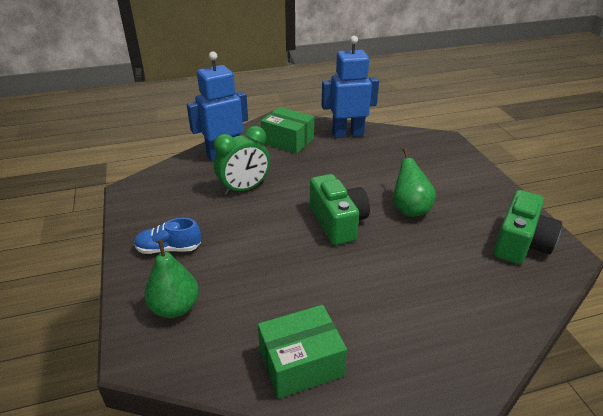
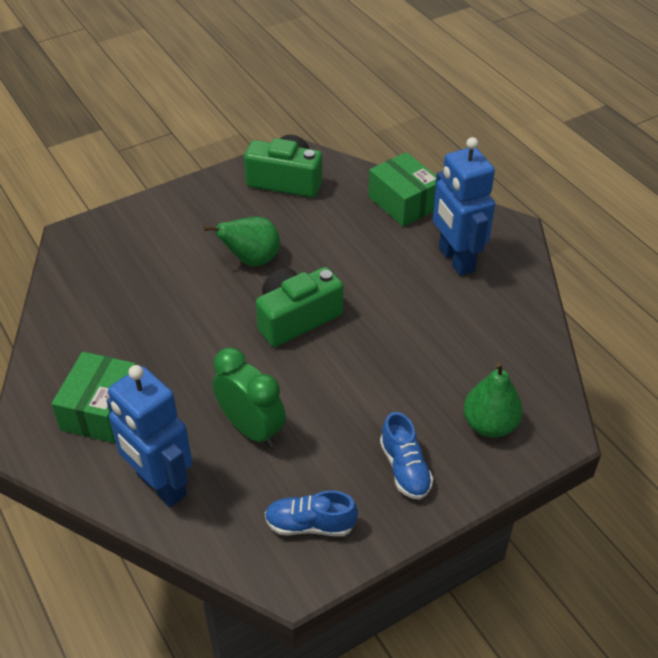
camera: 105 degrees left, 10 degrees up
green box [258,305,347,399] -> green box moved to [368,152,436,227]
blue robot [322,36,379,138] -> blue robot moved to [433,137,495,276]
none -> blue shoe [265,490,358,536]

